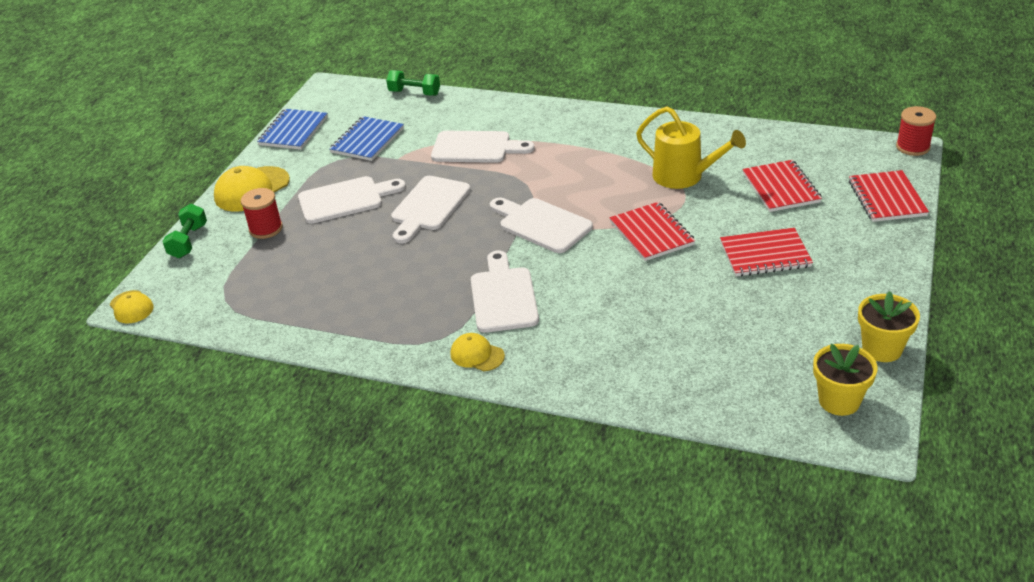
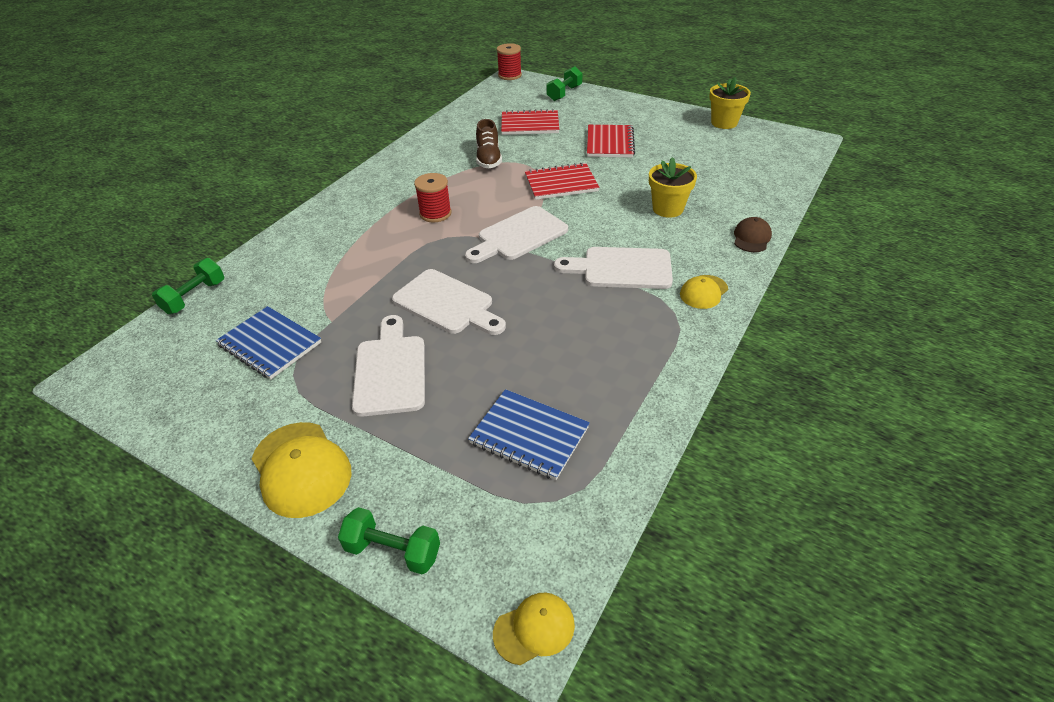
camera: 80 degrees left, 5 degrees up
red spool [241,188,283,239] -> red spool moved to [414,173,452,222]
blue notebook [257,109,328,150] -> blue notebook moved to [468,389,590,480]
white cutting board [431,131,534,163] -> none
yellow watering can [636,106,746,189] -> brown shoe [476,119,502,168]
yellow flower pot [813,344,878,416] -> yellow flower pot moved to [649,157,697,218]
red notebook [849,170,929,222] -> green dumbbell [546,66,582,101]
none -> brown cap [734,217,772,252]

